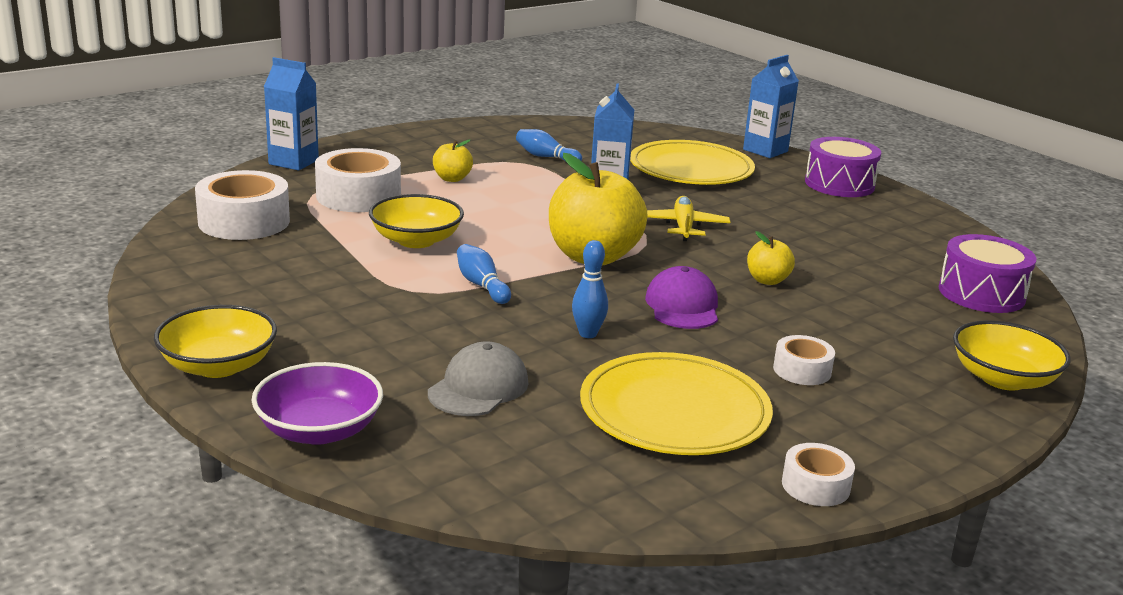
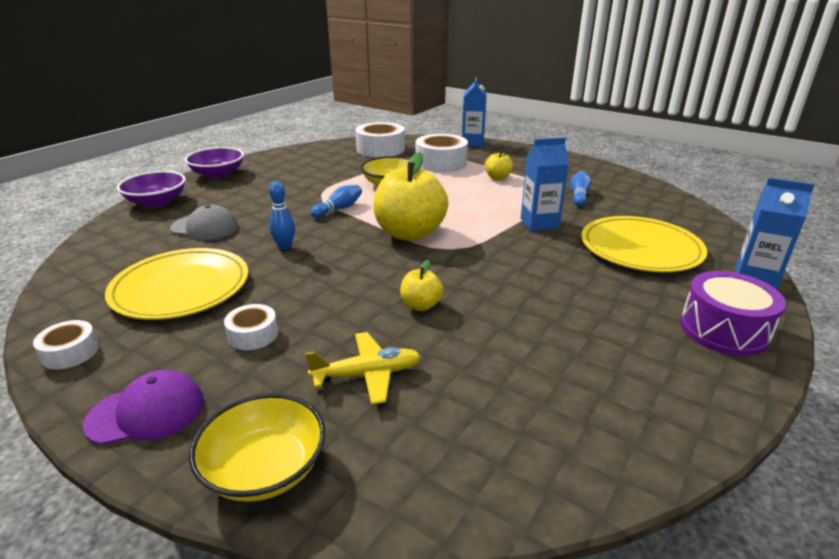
camera: 75 degrees right, 5 degrees up
yellow bowl [154,305,277,378] -> purple bowl [185,147,244,178]
purple cap [645,266,718,329] -> purple cap moved to [83,370,204,445]
yellow plane [647,196,730,241] -> yellow plane moved to [305,332,421,405]
purple drum [939,234,1036,313] -> none

